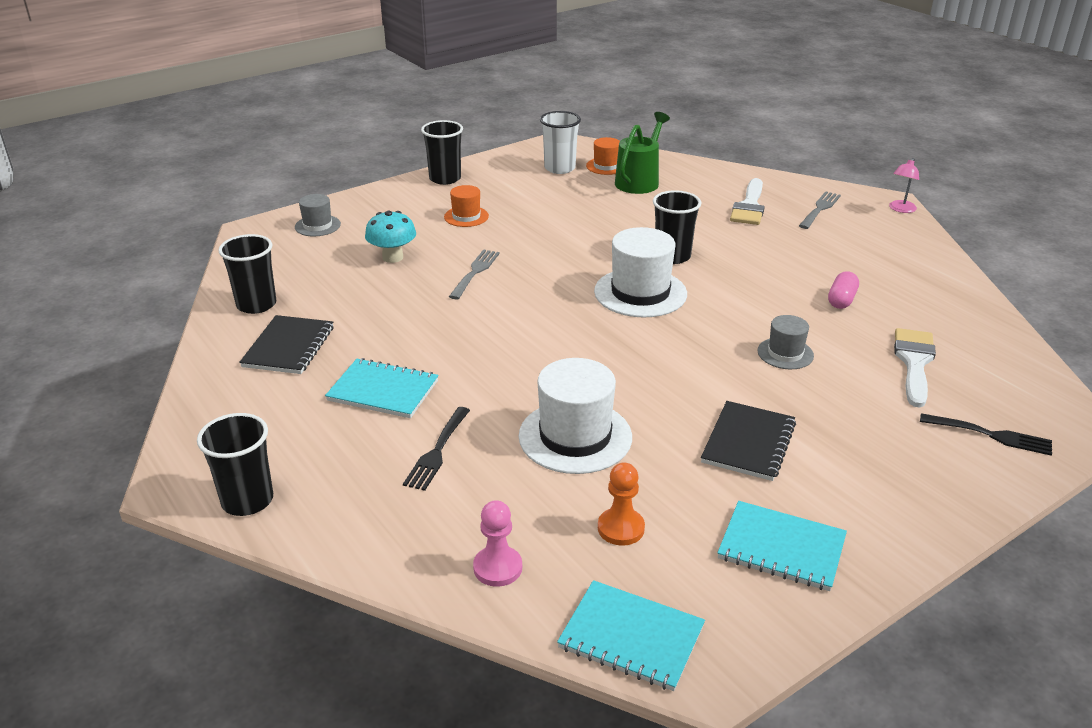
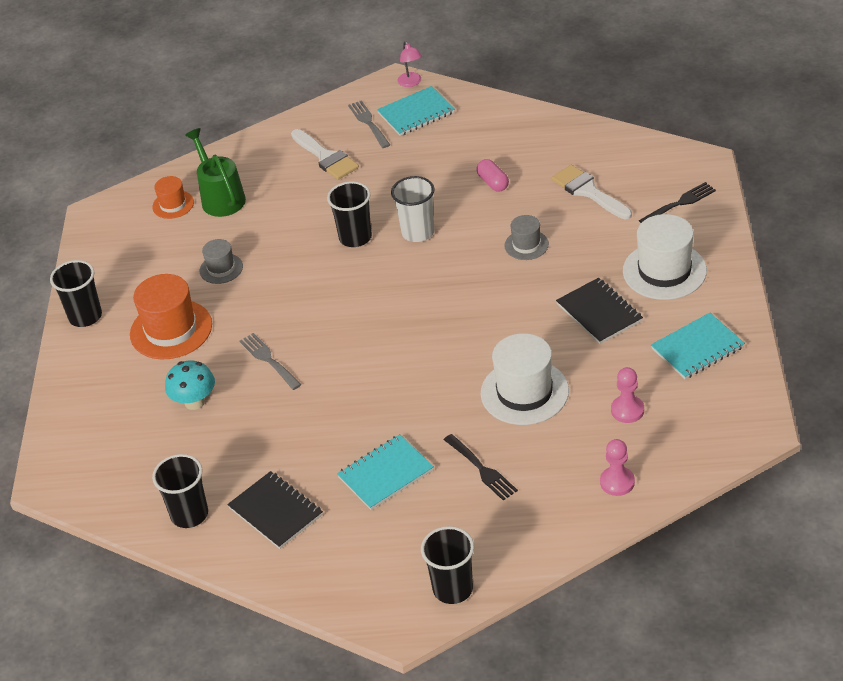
camera: 50 degrees left, 10 degrees up
grey hat [295,194,341,237] -> grey hat moved to [200,239,243,284]
orange hat [444,185,489,227] -> orange hat [130,274,212,359], size x1.83
white cup [540,111,581,174] -> white cup moved to [391,176,435,242]
turquoise notebook [557,580,705,691] -> turquoise notebook moved to [377,86,455,136]
white hat [594,227,687,317] -> white hat moved to [623,214,707,300]
orange pawn [598,462,645,546] -> pink pawn [611,367,644,423]

